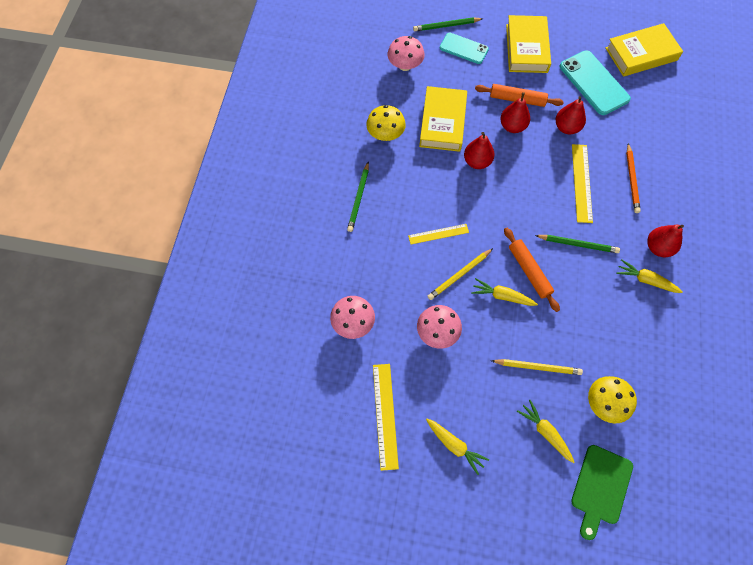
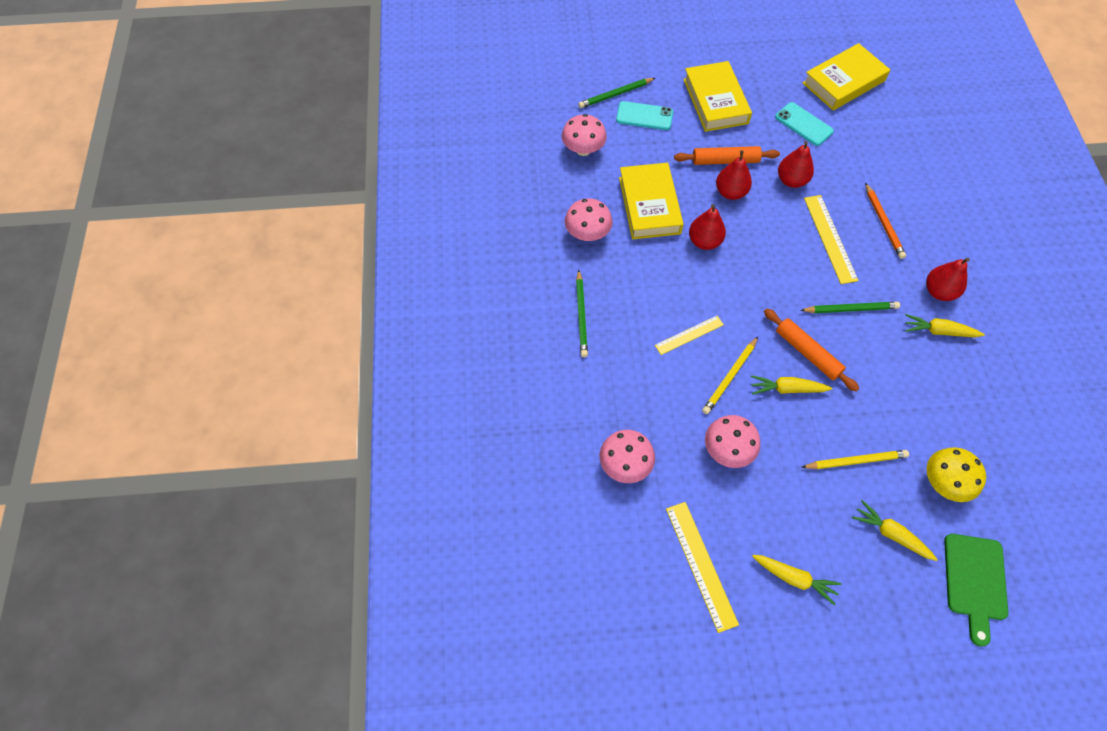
camera: 15 degrees left, 5 degrees down
yellow mushroom [366,105,406,141] -> pink mushroom [565,199,612,241]
turquoise phone [560,50,631,115] -> turquoise phone [775,102,834,146], size x0.64

